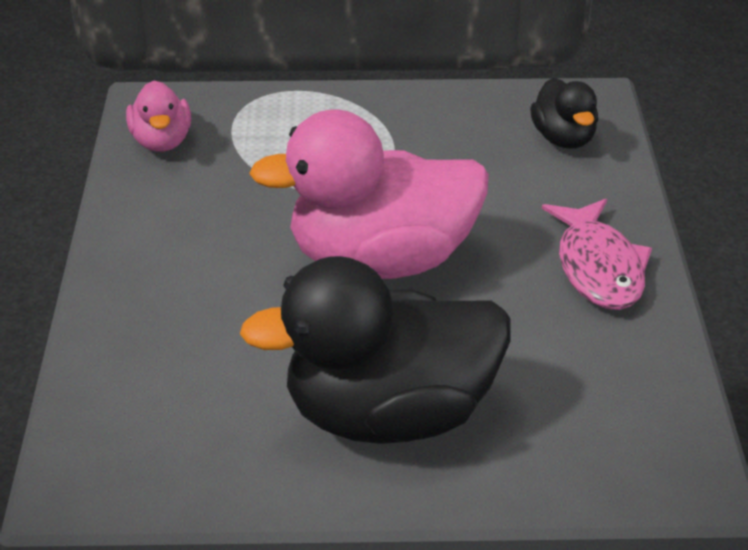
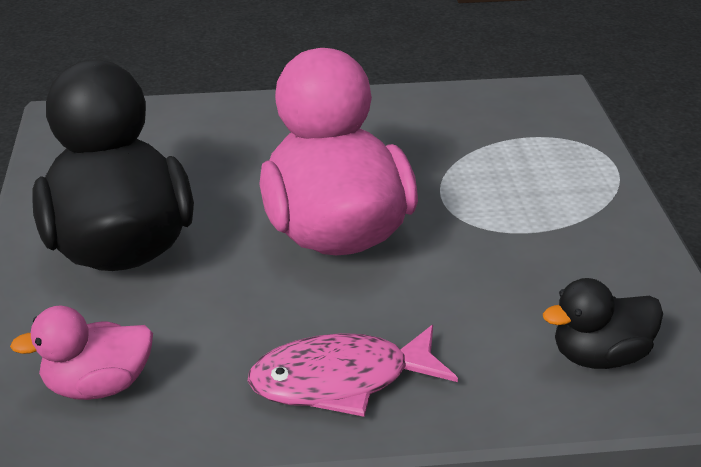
camera: 85 degrees right, 5 degrees down
pink duck [126,80,191,152] -> pink duck moved to [10,306,153,400]

